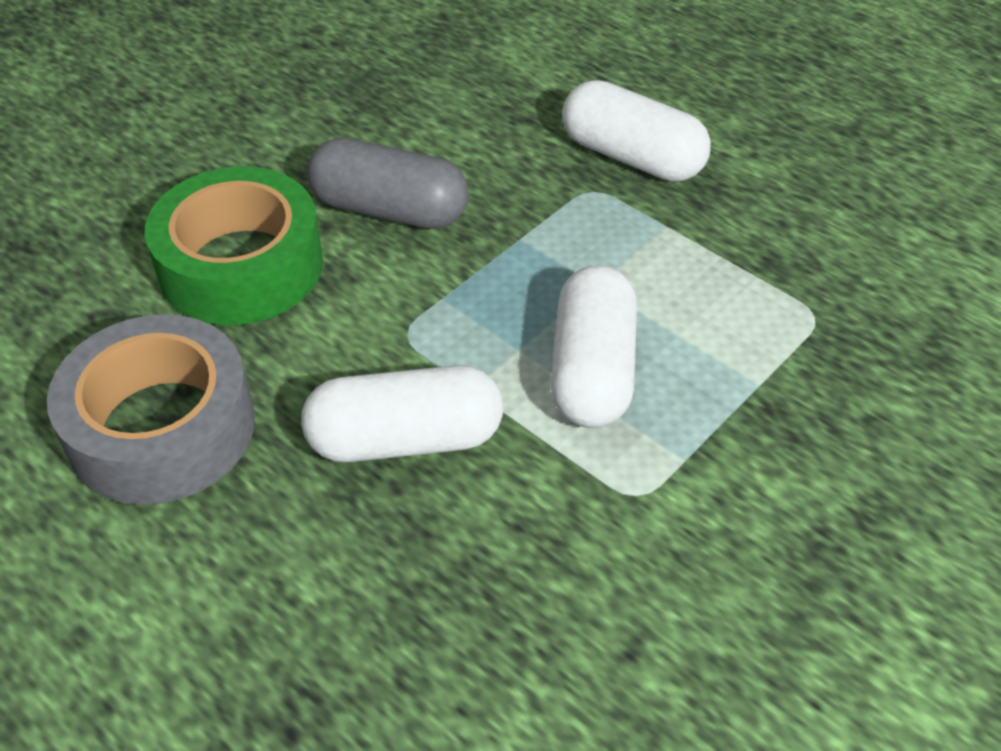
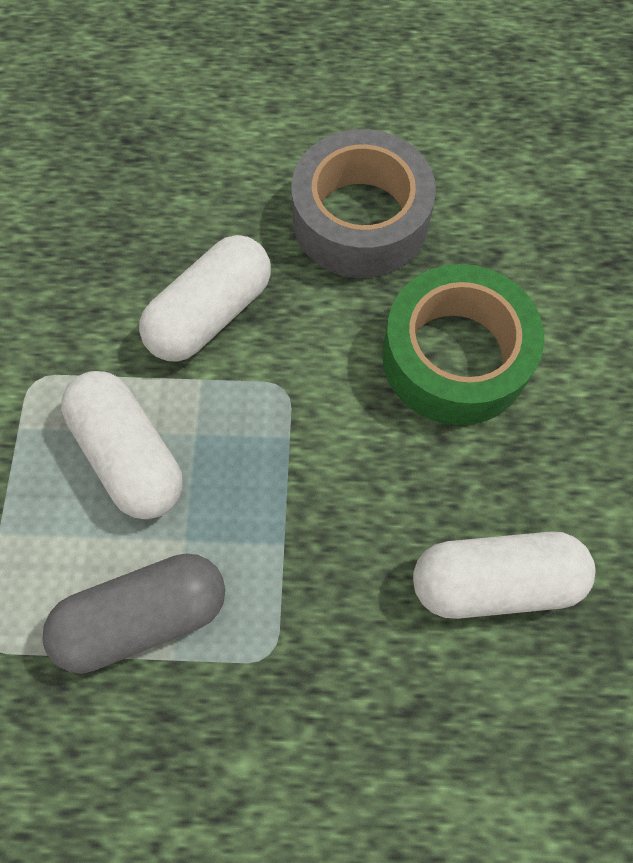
camera: 140 degrees right, 20 degrees up
grey capsule [307,138,469,229] -> grey capsule moved to [42,553,225,673]
white capsule [562,80,711,182] -> white capsule moved to [413,532,596,619]

